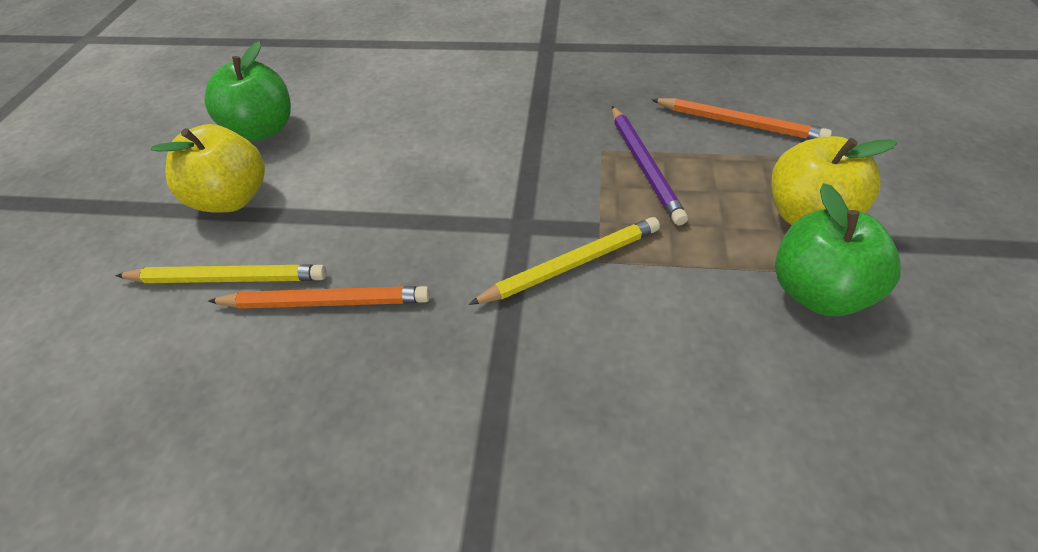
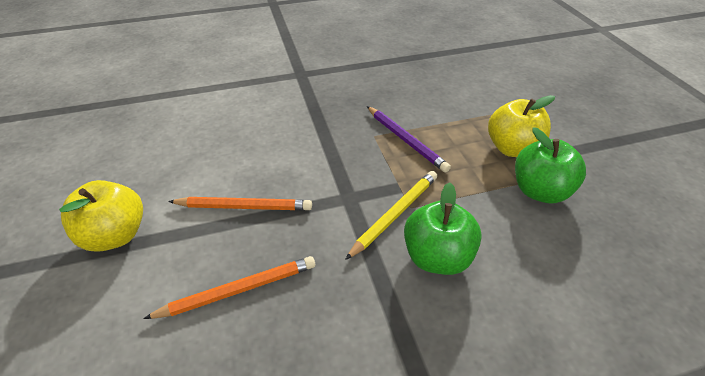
camera: 25 degrees left, 5 degrees down
yellow pencil [115,264,327,283] -> none
green apple [205,41,291,141] -> green apple moved to [404,182,482,275]
orange pencil [651,98,832,140] -> orange pencil moved to [168,197,312,210]

